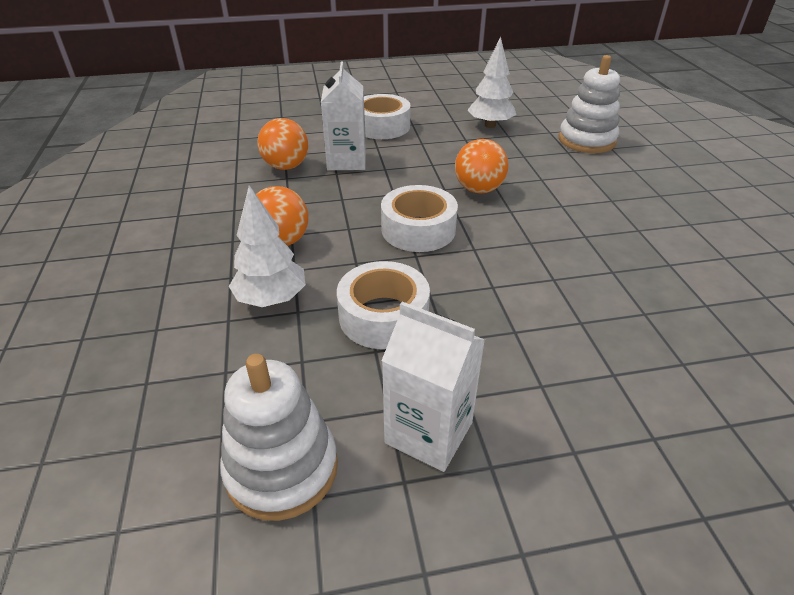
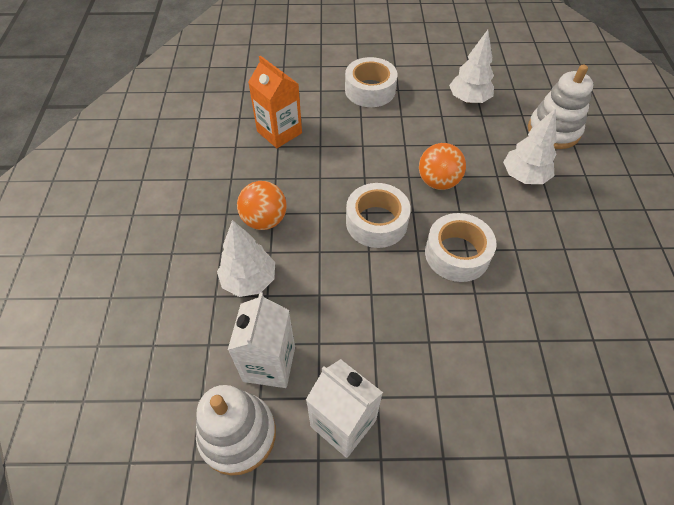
camera: 10 degrees right, 15 degrees up
orange ball [257,118,308,170] -> orange carton [248,55,302,148]
white carton [321,62,366,170] -> white carton moved to [228,292,295,388]
white tape [337,261,430,349] -> white tape moved to [425,213,497,282]
none -> white tree [503,108,557,184]

